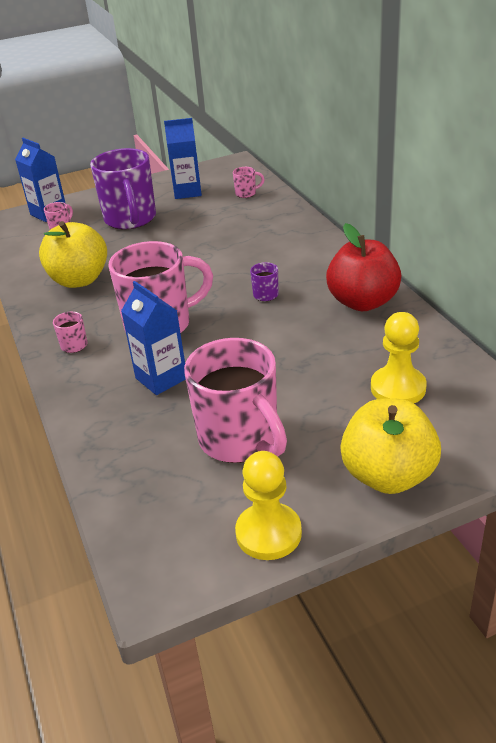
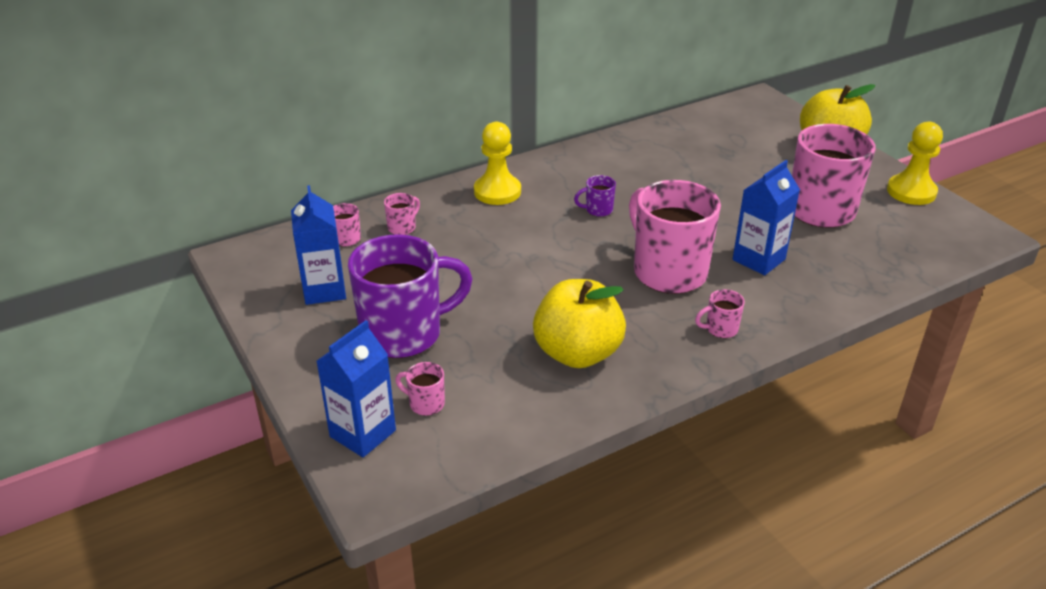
camera: 100 degrees left, 0 degrees up
red apple [326,223,401,311] -> none
yellow pawn [371,312,427,403] -> yellow pawn moved to [474,122,521,205]
none -> pink mug [384,193,420,235]

